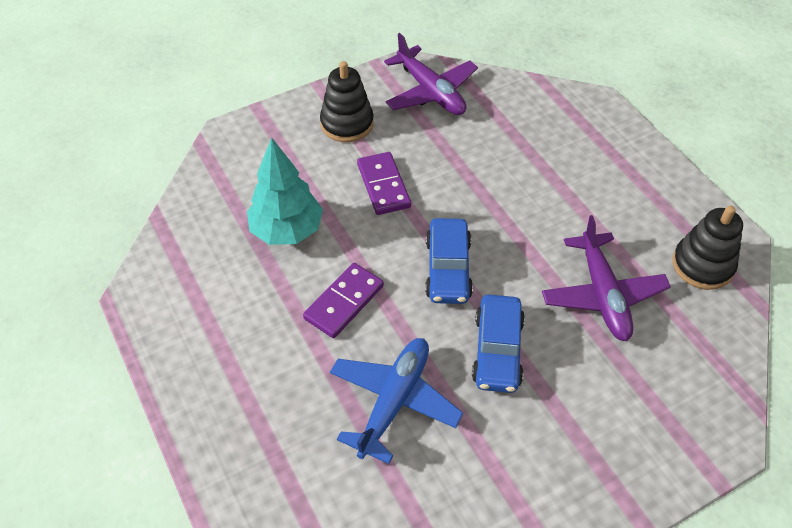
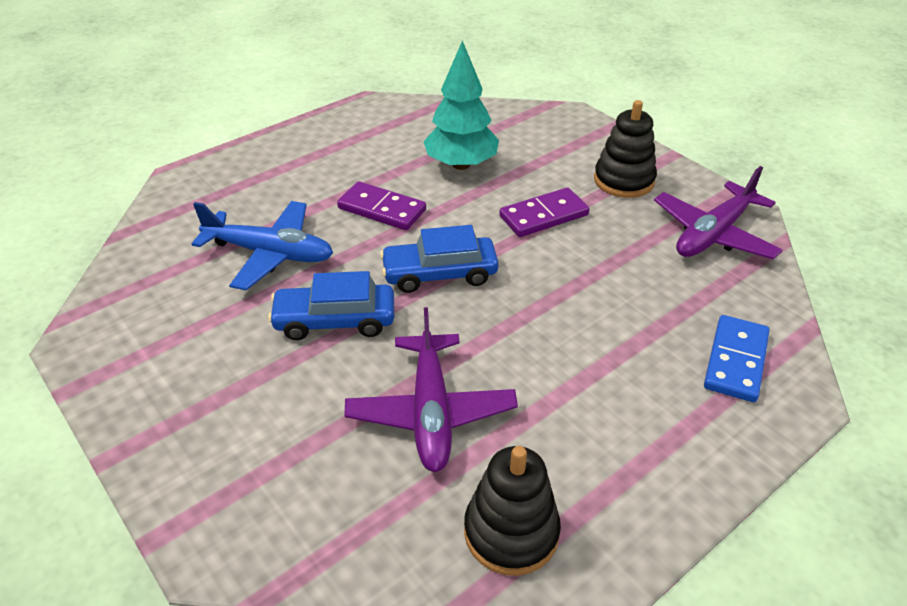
camera: 80 degrees right, 10 degrees down
purple plane [542,215,671,341] -> purple plane turned 75 degrees counterclockwise [344,307,518,472]
none -> blue domino [704,315,770,402]

